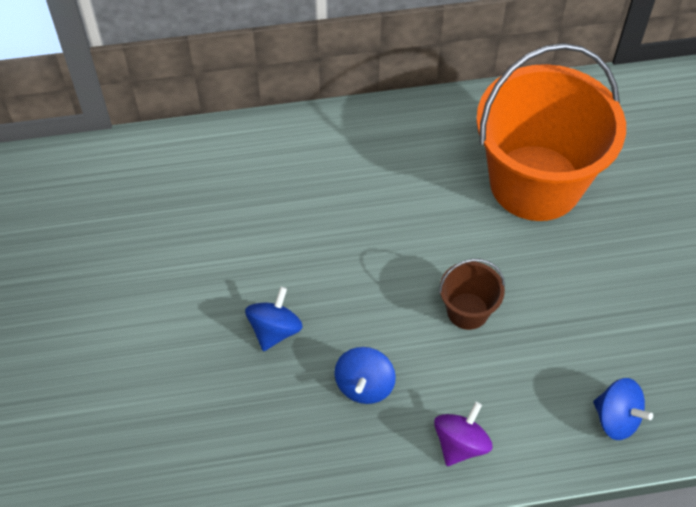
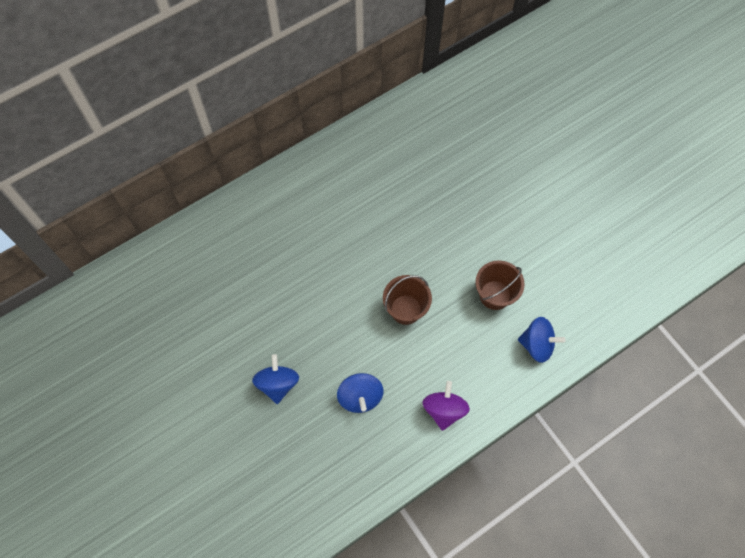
camera: 25 degrees left, 10 degrees up
orange bucket [476,43,626,221] -> none
none -> brown bucket [475,260,525,310]

